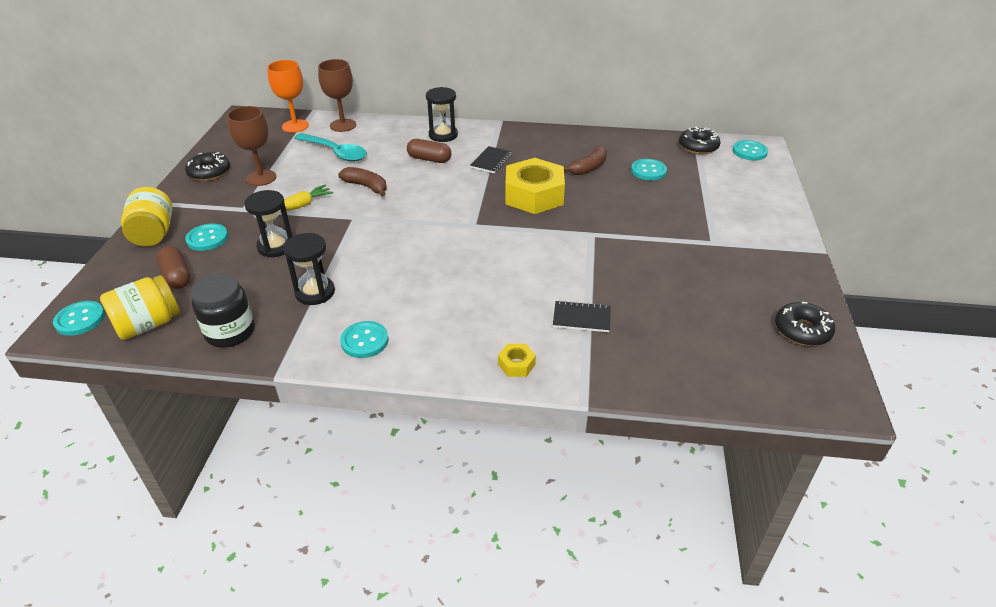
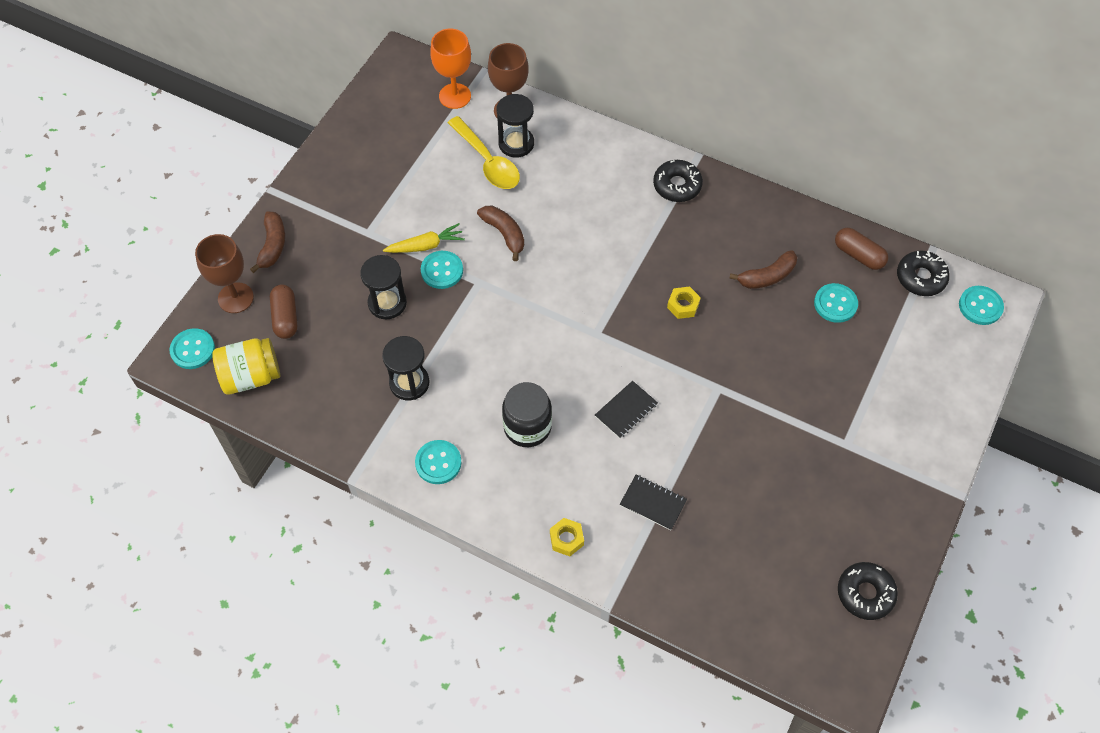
camera: 20 degrees right, 20 degrees up
yellow jar [121,187,173,247] -> brown banana [250,211,285,273]
black donut [185,152,230,181] -> black donut moved to [653,160,703,202]
turquoise button [185,223,228,251] -> turquoise button moved to [421,251,463,289]
black jar [191,273,255,348] -> black jar moved to [502,382,552,447]
brown goblet [227,106,276,186] -> brown goblet moved to [195,234,254,313]
turquoise spoon [294,133,367,162] -> yellow spoon [448,116,520,189]
brown capsule [407,139,451,163] -> brown capsule moved to [835,228,888,270]
black hourglass [426,87,458,142] -> black hourglass moved to [497,94,534,158]
black notebook [470,146,512,173] -> black notebook moved to [595,381,658,438]
yellow nut [505,158,565,214] -> yellow nut [667,287,701,319], size x0.43

